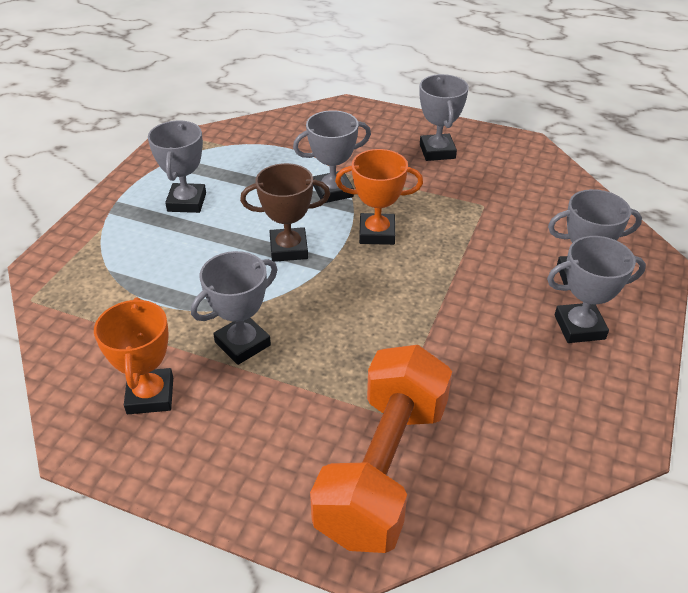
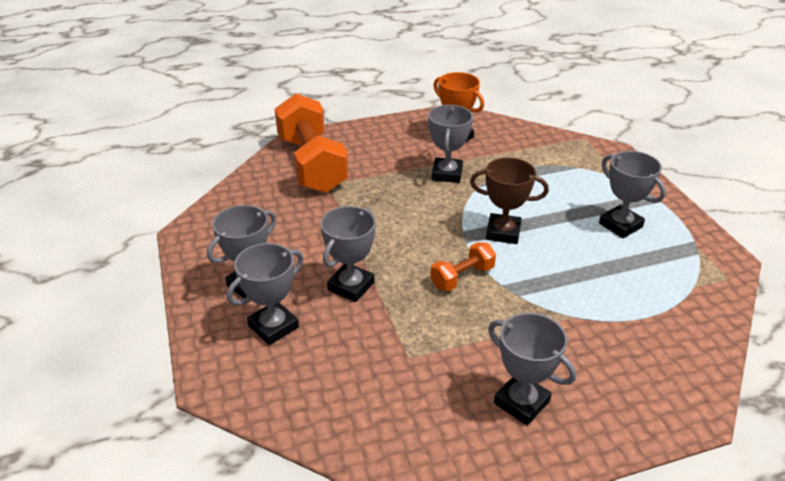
camera: 140 degrees right, 5 degrees down
brown trophy [240,163,330,262] -> brown trophy turned 60 degrees clockwise [470,157,549,244]
grey trophy [293,110,371,203] -> grey trophy moved to [320,206,376,302]
orange trophy [335,149,423,245] -> orange dumbbell [430,242,496,291]

